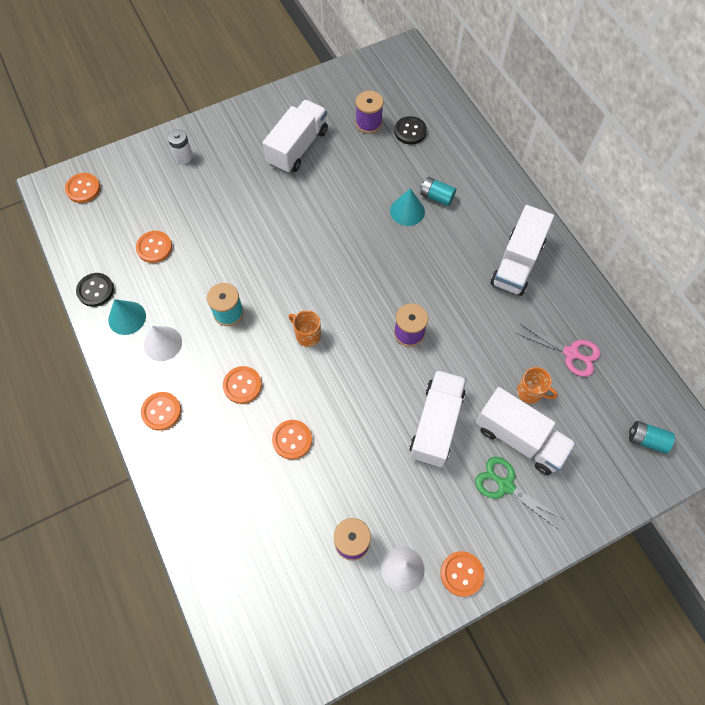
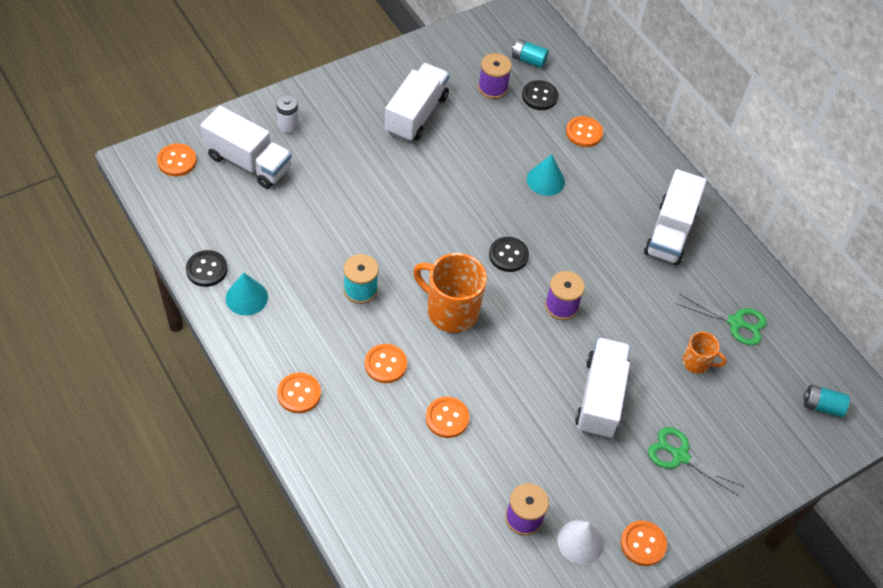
camera: 10 degrees left, 10 degrees down
orange button [136,231,172,263] -> orange button moved to [566,116,603,147]
white cone [144,326,182,361] -> none
orange mug [289,310,321,347] -> orange mug [413,253,487,333], size x1.88
turquoise battery [420,177,456,206] -> turquoise battery moved to [512,39,549,68]
white truck [476,387,576,475] -> white truck moved to [200,105,292,189]
pink scissors [516,324,600,377] -> green scissors [675,293,767,345]
none -> black button [489,237,529,272]

